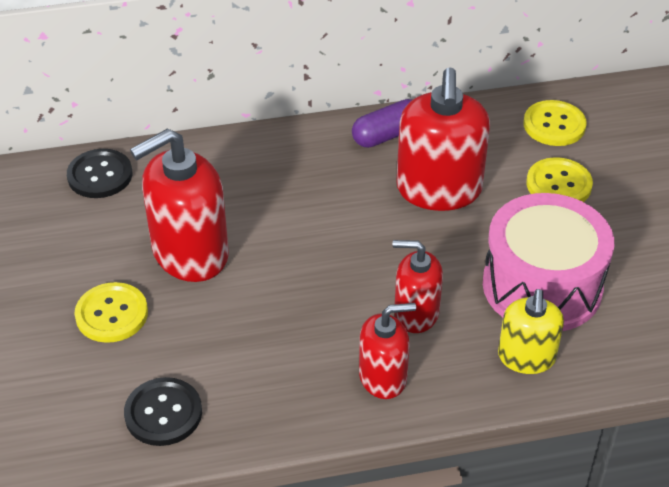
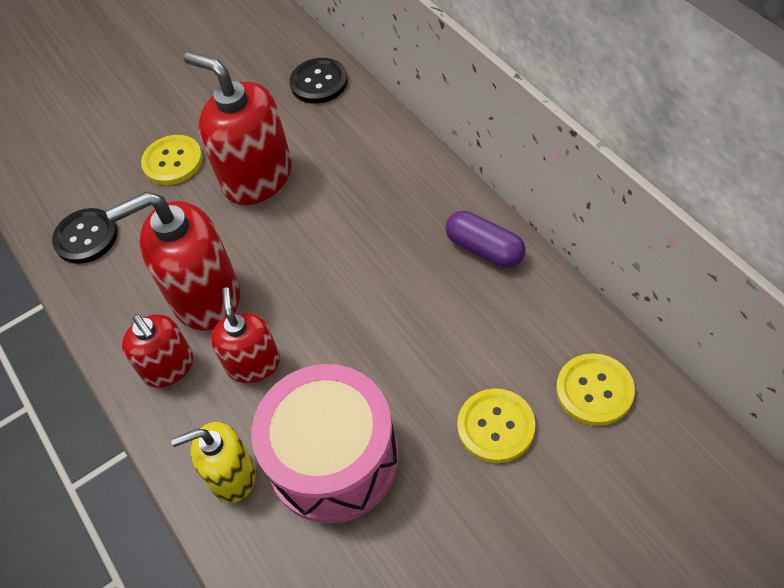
camera: 75 degrees right, 10 degrees up
red soap dispenser [396,67,490,211] -> red soap dispenser moved to [106,192,240,331]

